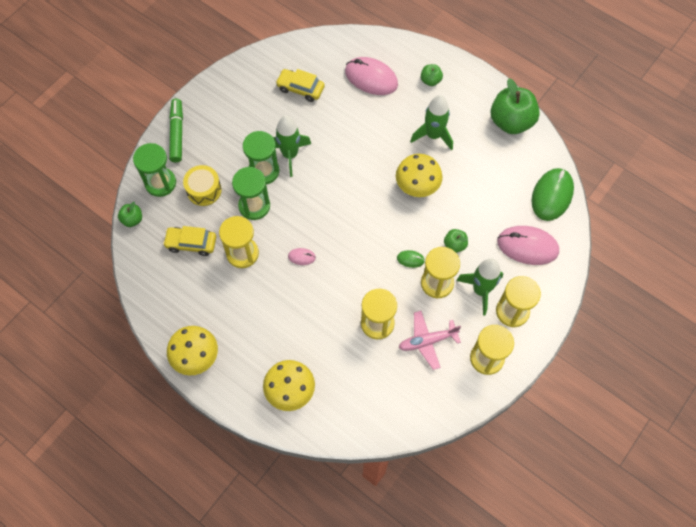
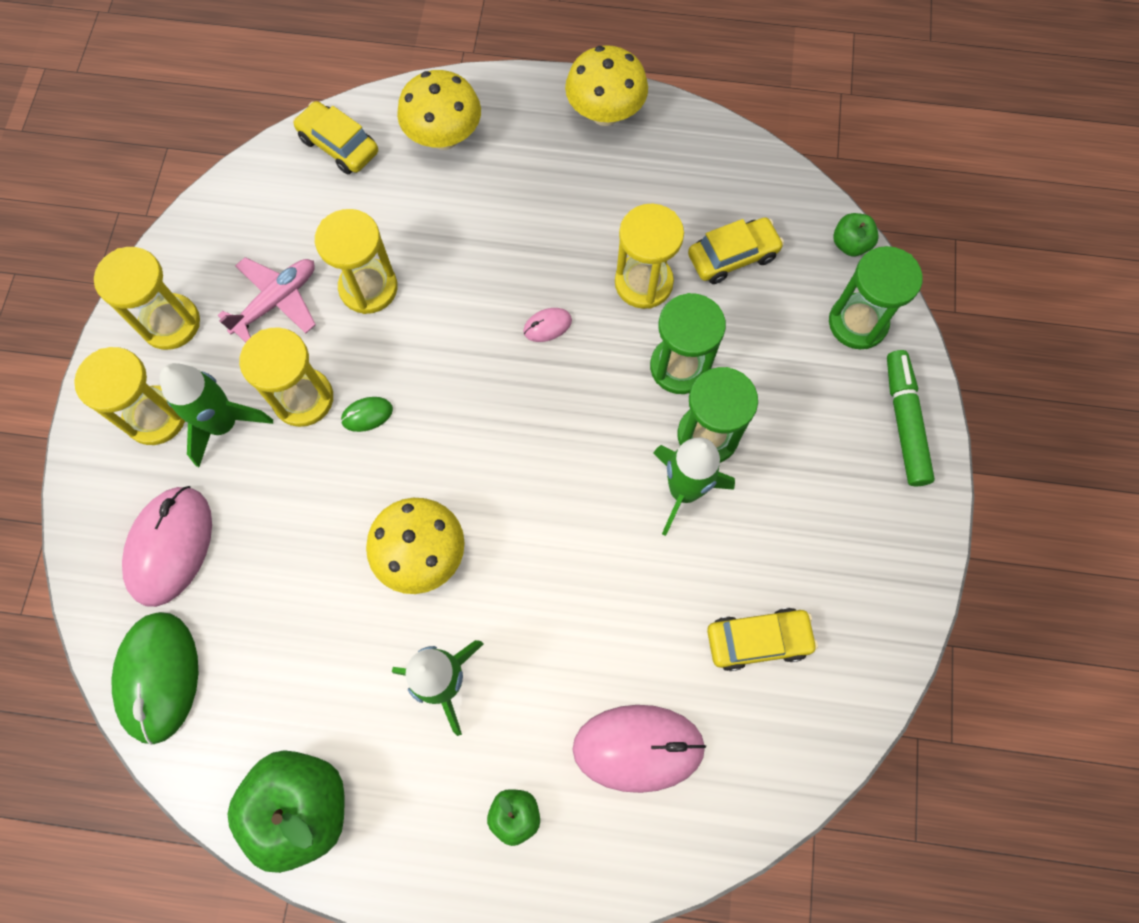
camera: 150 degrees right, 5 degrees up
green marker [169,99,183,162] -> green marker turned 150 degrees counterclockwise [887,350,935,486]
yellow drum [183,165,222,206] -> none
green apple [444,229,468,253] -> none
pink mouse [497,226,559,265] -> pink mouse turned 60 degrees counterclockwise [122,486,212,607]
none -> yellow car [293,101,378,174]

